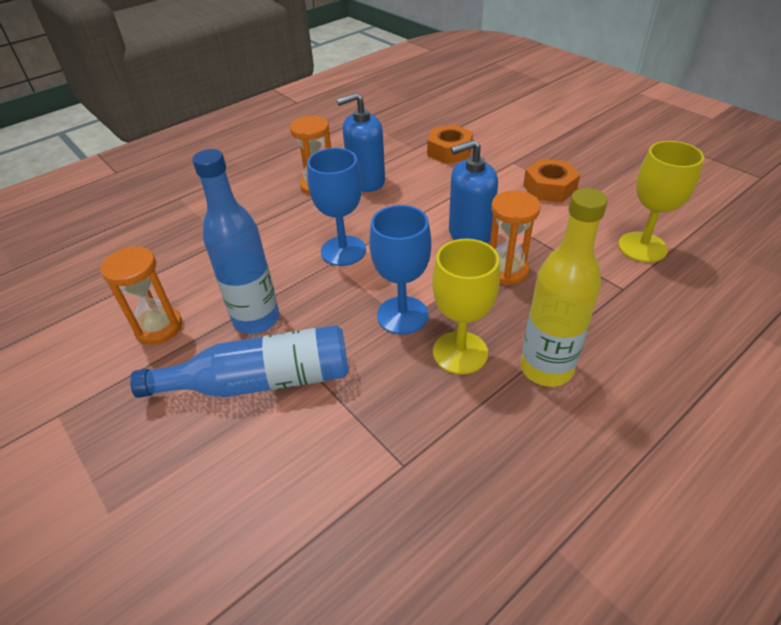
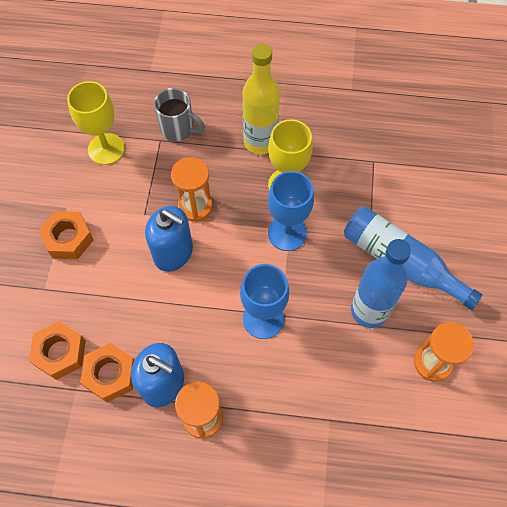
camera: 135 degrees left, 20 degrees up
none -> orange nut [80,343,135,402]
none -> grey mug [154,88,205,141]

